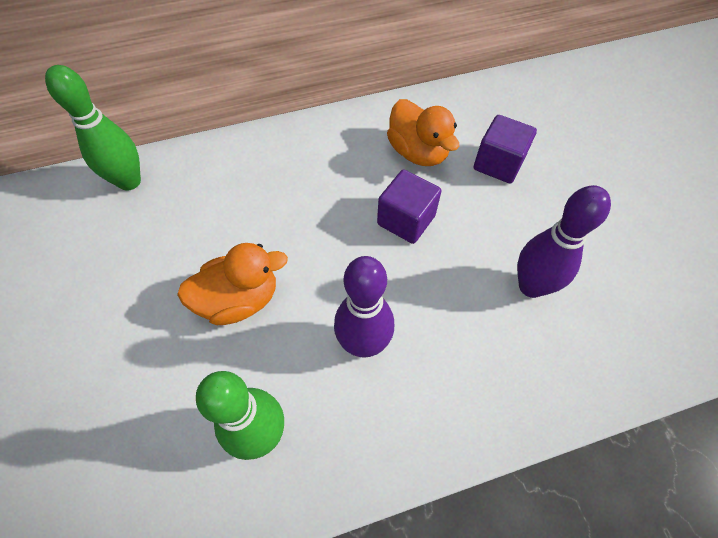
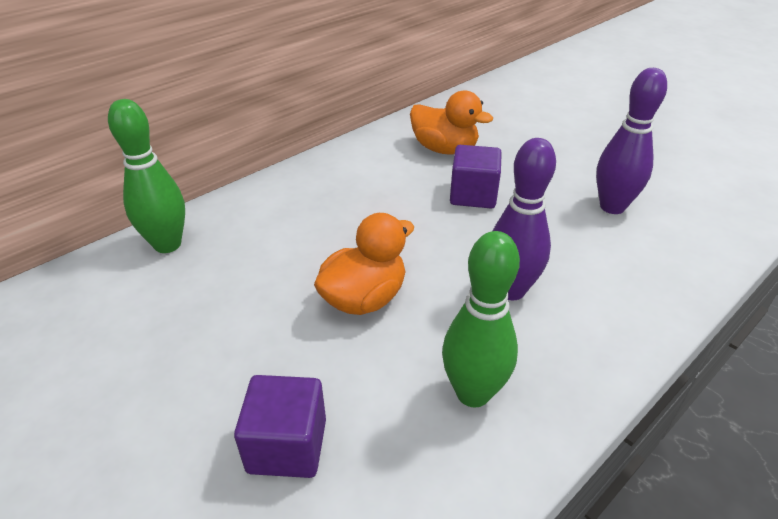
camera: 25 degrees left, 20 degrees down
purple cube [474,115,537,183] -> purple cube moved to [234,375,326,478]

